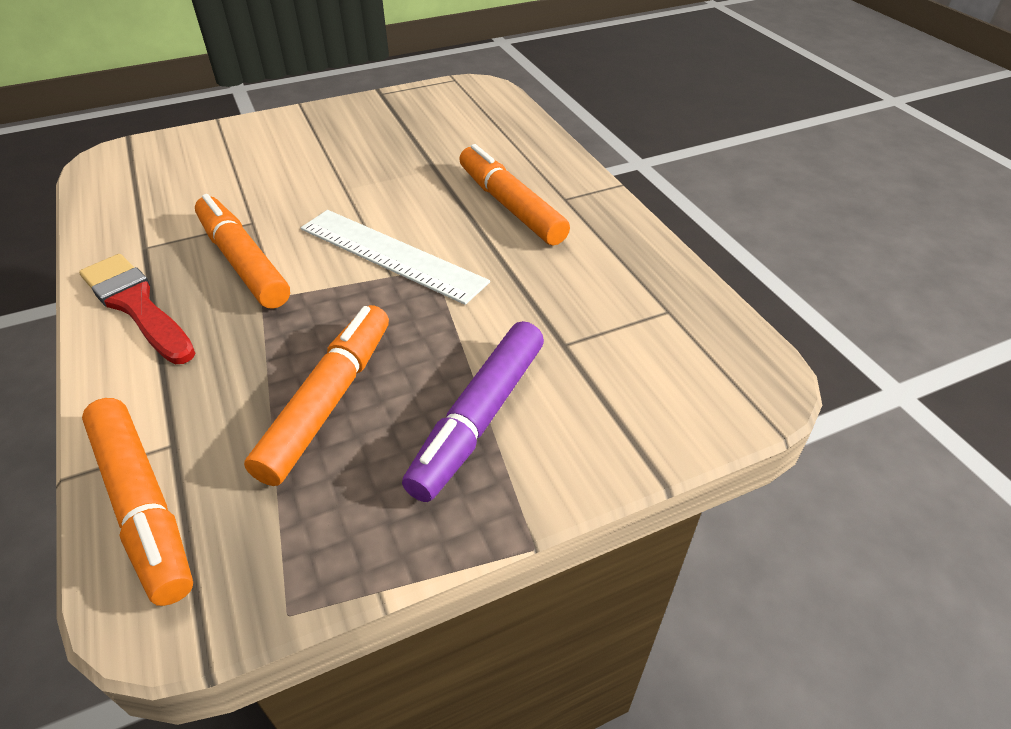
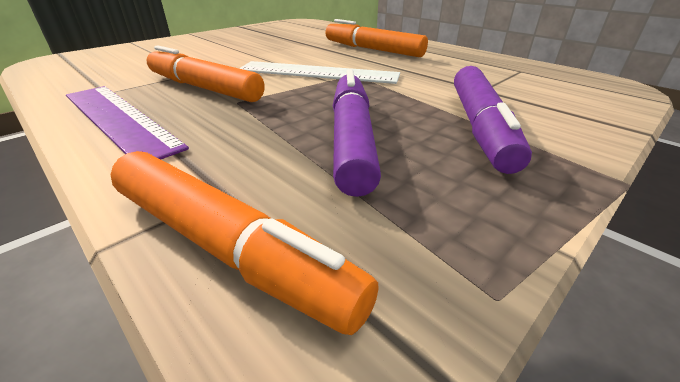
camera: 20 degrees left, 10 degrees down
red brush [79,254,196,364] -> purple ruler [66,86,189,159]
orange marker [244,305,389,486] -> purple marker [333,69,381,197]

